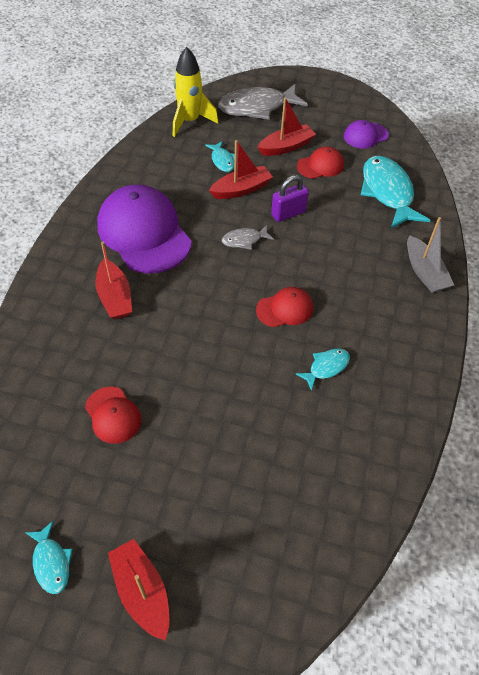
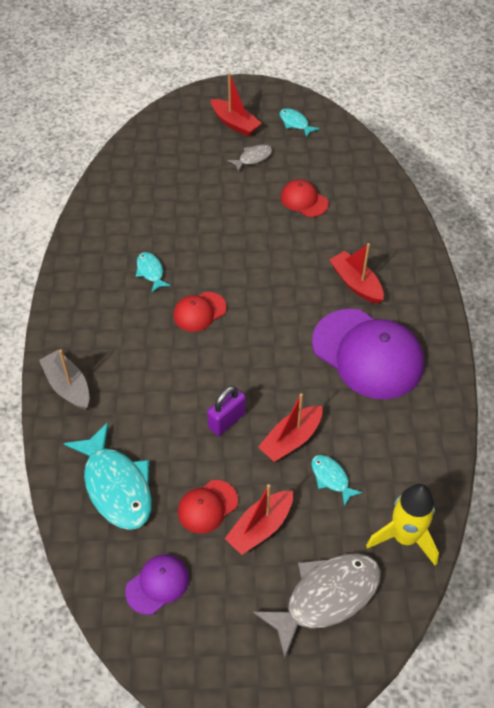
camera: 165 degrees right, 0 degrees up
grey fish [222,225,274,250] -> grey fish moved to [228,145,272,172]
turquoise fish [296,348,350,391] -> turquoise fish turned 120 degrees clockwise [136,252,171,293]

